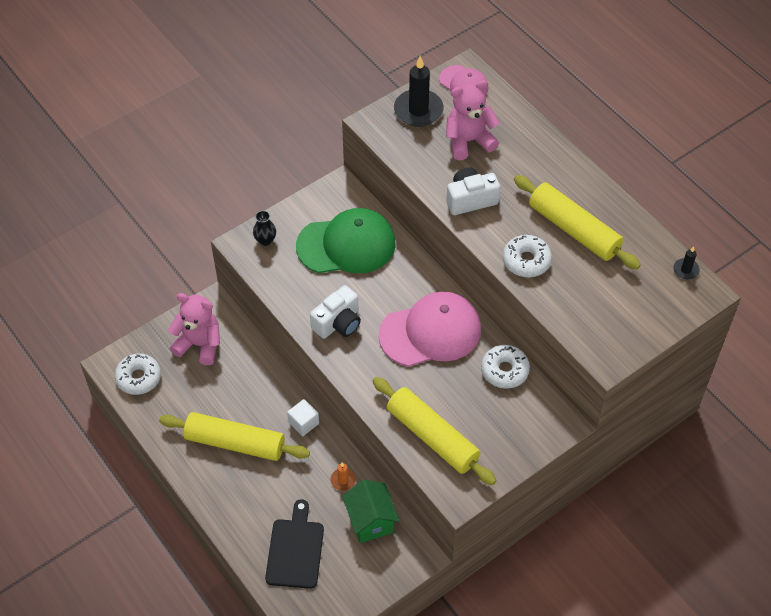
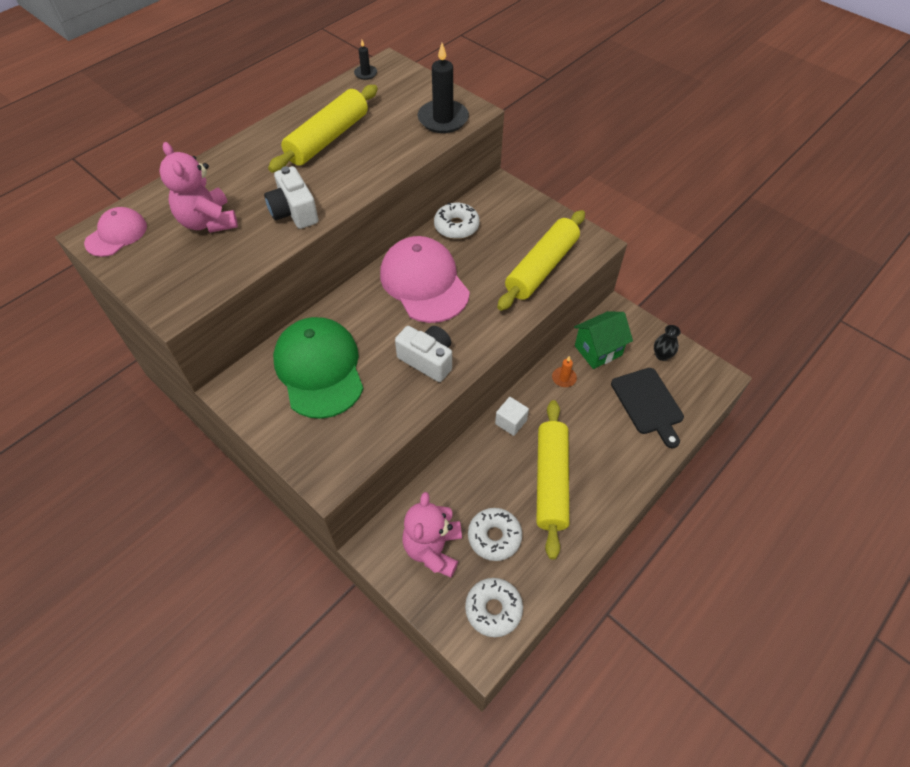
camera: 100 degrees left, 0 degrees up
black vase [253,211,276,246] -> black vase moved to [654,325,680,361]
black cutting board [265,499,324,589] -> black cutting board turned 105 degrees counterclockwise [611,368,684,448]
black candle [394,56,444,127] -> black candle moved to [418,43,469,133]
white donut [503,235,552,277] -> white donut moved to [468,508,522,561]

